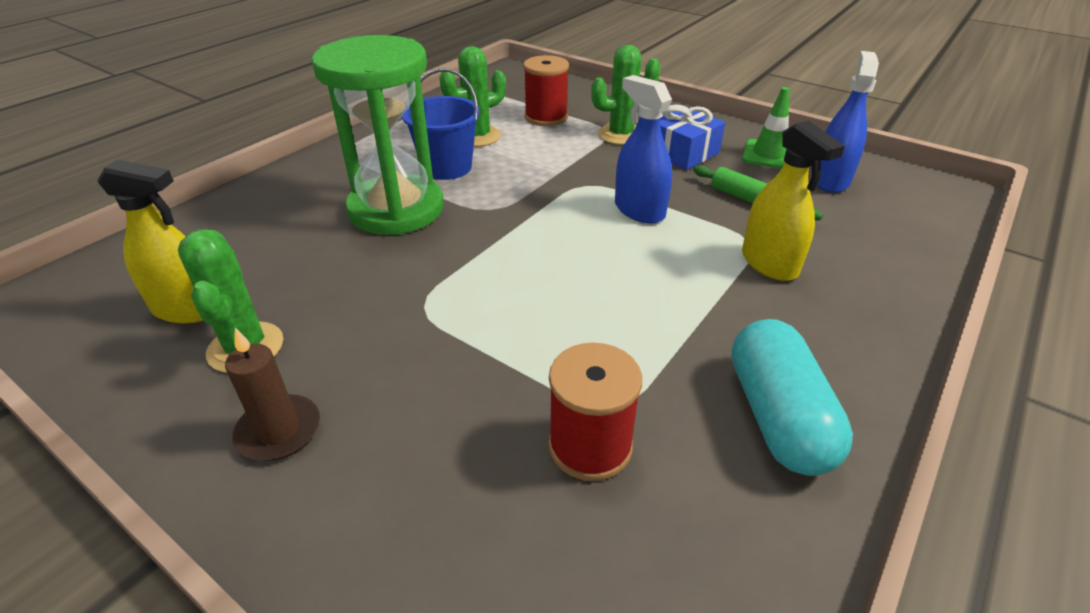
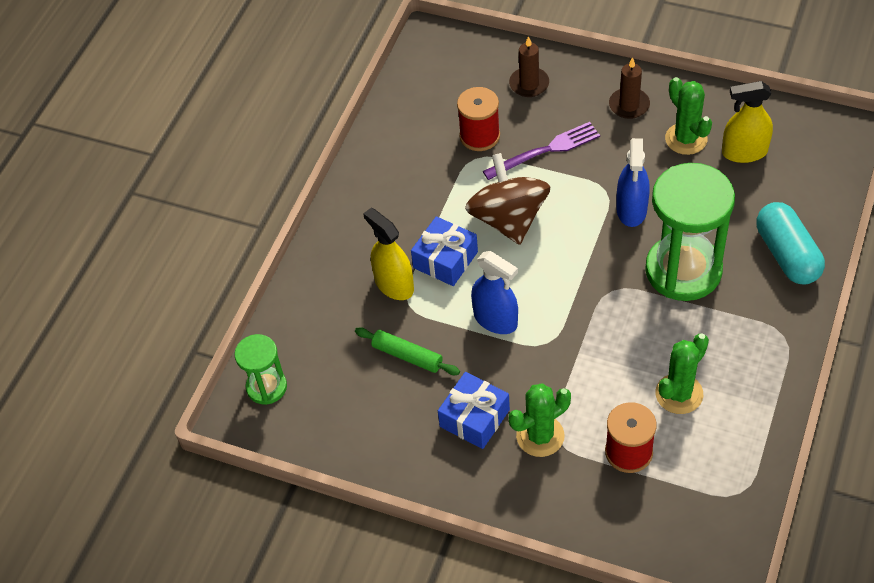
camera: 170 degrees right, 15 degrees up
blue bucket [402,68,480,180] -> none
turquoise capsule [732,319,853,476] -> turquoise capsule moved to [757,202,825,284]
green traffic cone [742,87,789,169] -> none
blue spray bottle [817,51,879,193] -> blue spray bottle moved to [616,138,650,227]
none -> green hourglass [235,334,287,405]
none -> blue gift [411,216,478,286]
none -> brown spinning top [465,153,551,245]
none -> purple fork [483,122,600,180]
none -> brown candle [509,36,549,97]

